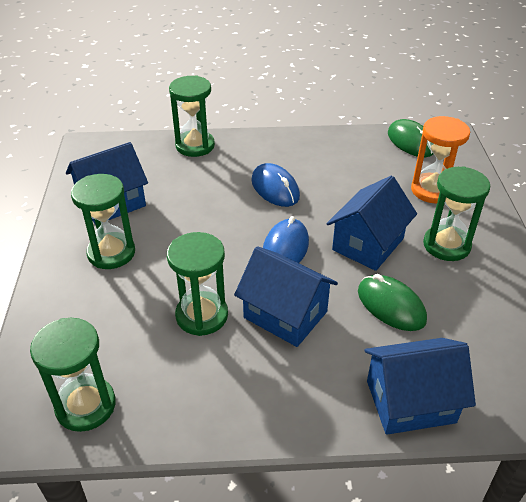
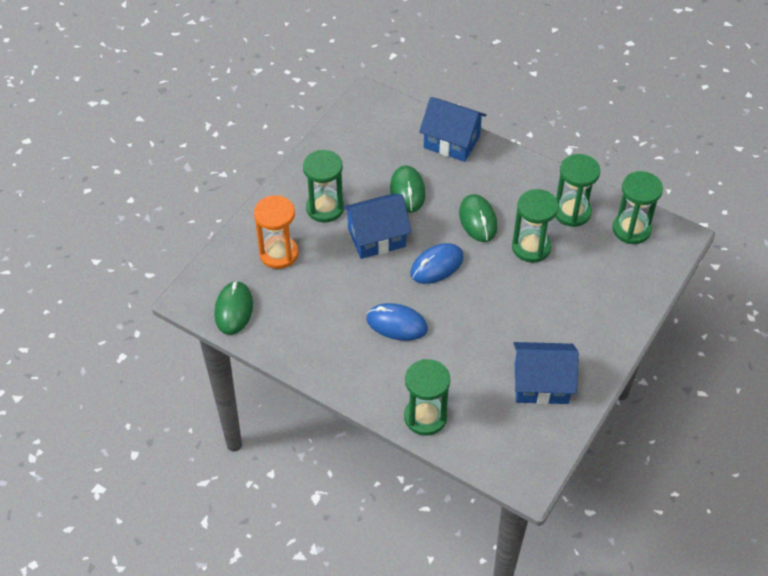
camera: 145 degrees left, 10 degrees up
green hourglass [71,174,135,269] -> green hourglass moved to [555,154,600,227]
blue house [234,246,338,347] -> green mouse [459,194,498,242]
blue mouse [251,163,300,207] -> blue mouse turned 75 degrees counterclockwise [366,303,428,341]

